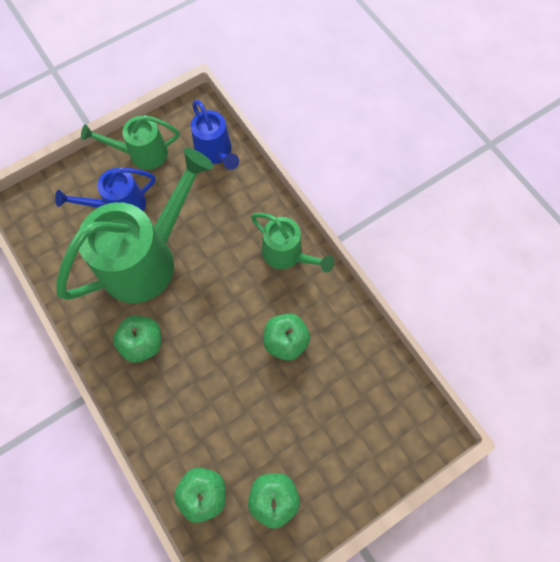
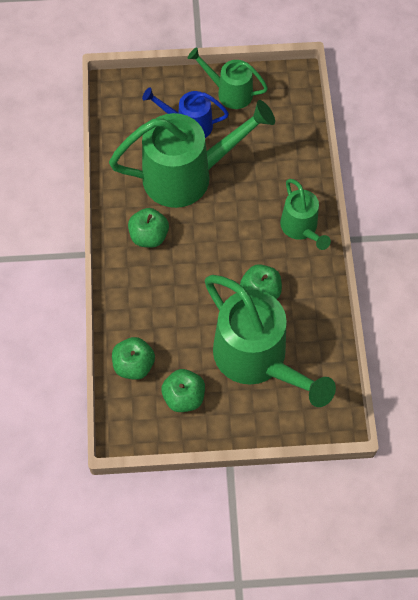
camera: 30 degrees right, 5 degrees down
blue watering can [191,100,239,170] -> none
none -> green watering can [205,275,336,407]

